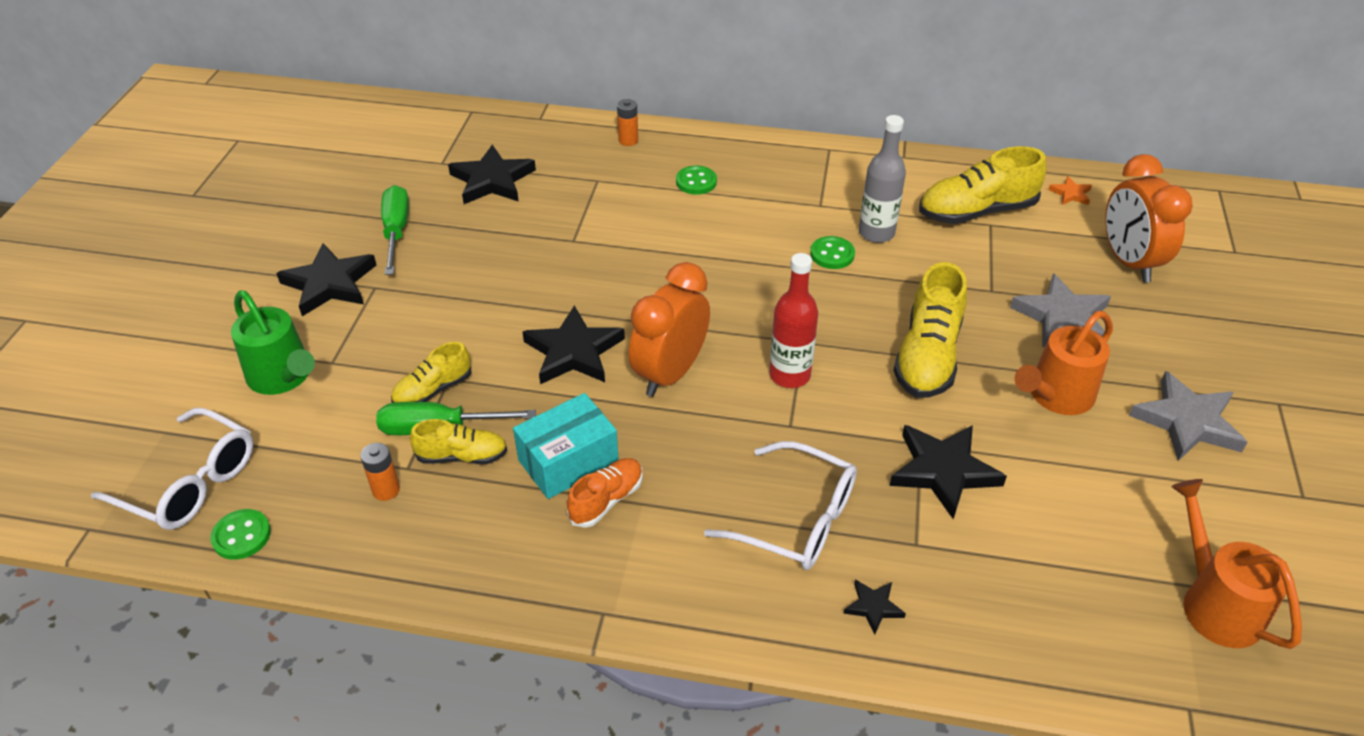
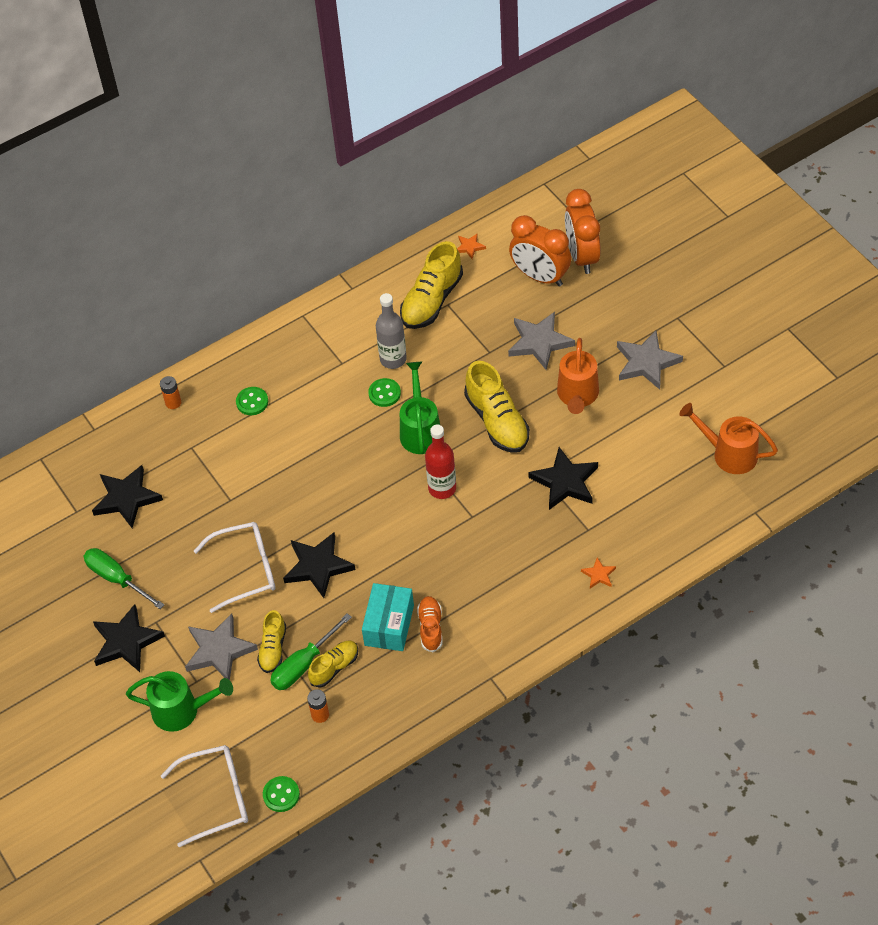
camera: 40 degrees left, 10 degrees up
orange clock [629,262,710,397] -> orange clock moved to [565,189,601,274]
white glasses [704,441,857,570] -> white glasses moved to [194,522,275,613]
black star [843,579,906,634] -> orange star [581,557,616,588]
none -> grey star [185,613,258,680]
none -> green watering can [400,362,440,454]

